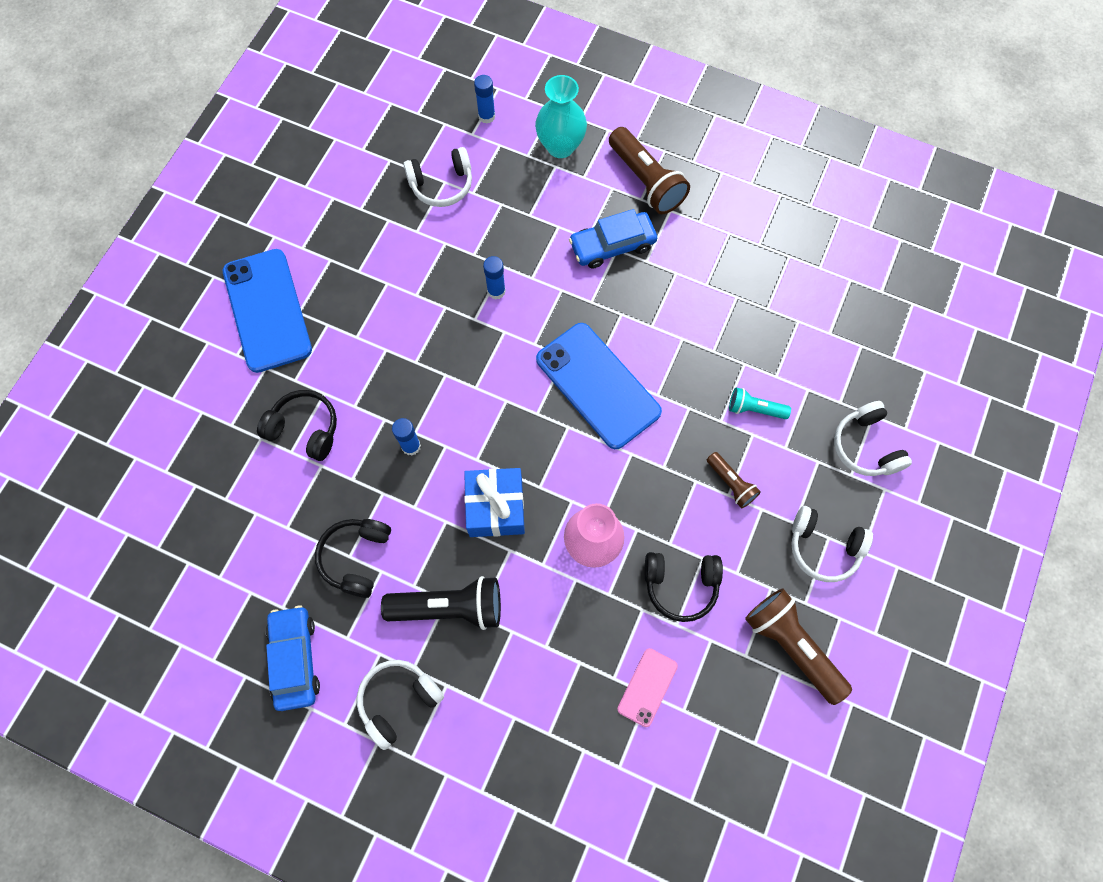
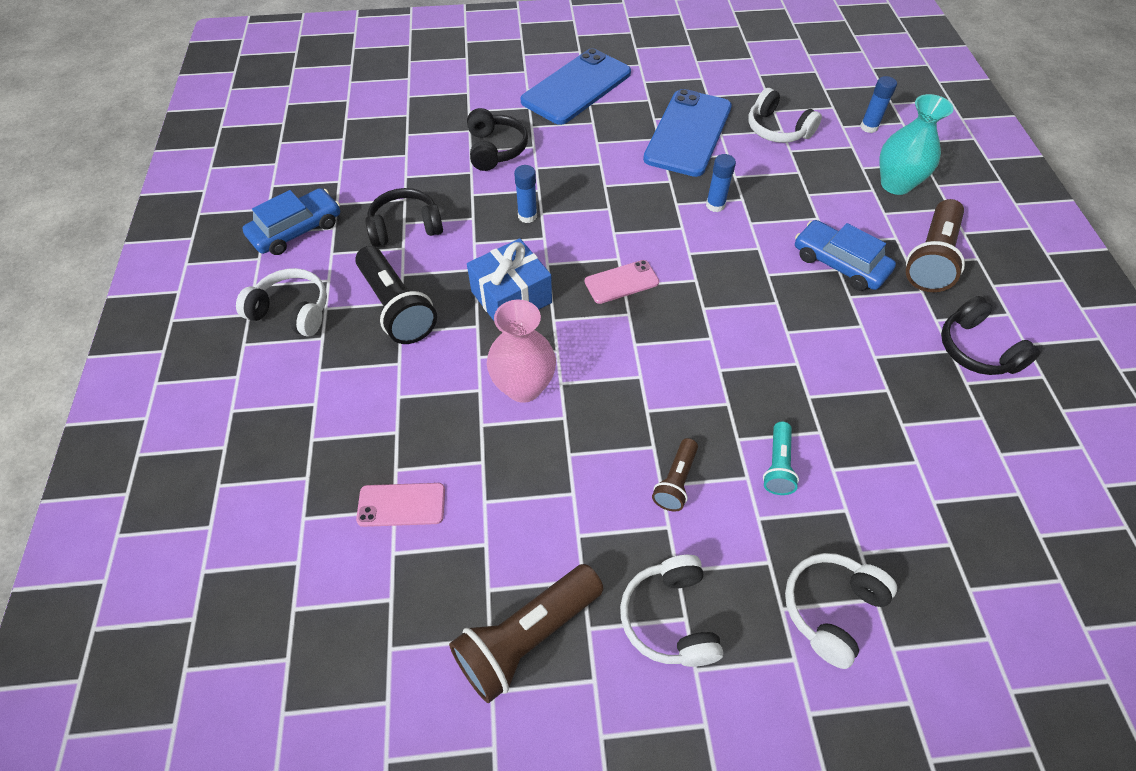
camera: 60 degrees right, 15 degrees down
blue phone [536,323,662,449] -> blue phone moved to [643,89,732,177]
black headphones [645,552,723,622] -> black headphones moved to [941,296,1040,375]
turquoise flashlight [729,387,791,419] -> turquoise flashlight turned 150 degrees counterclockwise [763,422,799,495]
brown flashlight [745,589,852,705] -> brown flashlight turned 150 degrees counterclockwise [449,564,603,703]
none -> pink phone [585,260,659,304]

